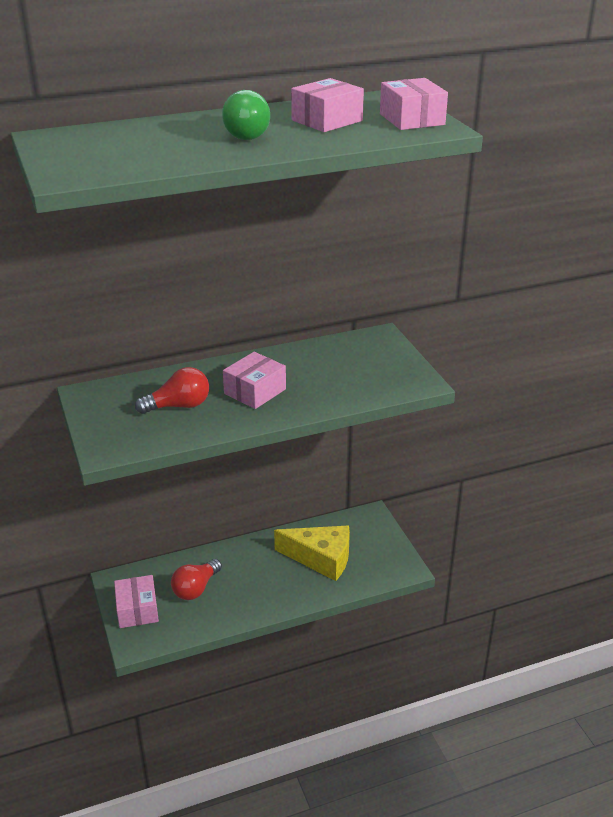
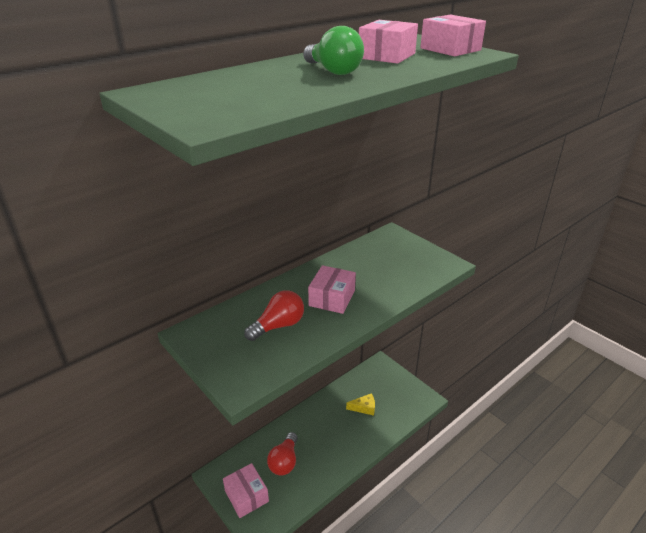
camera: 20 degrees left, 0 degrees up
yellow cheese [274,526,350,581] -> yellow cheese [346,394,375,416], size x0.49

